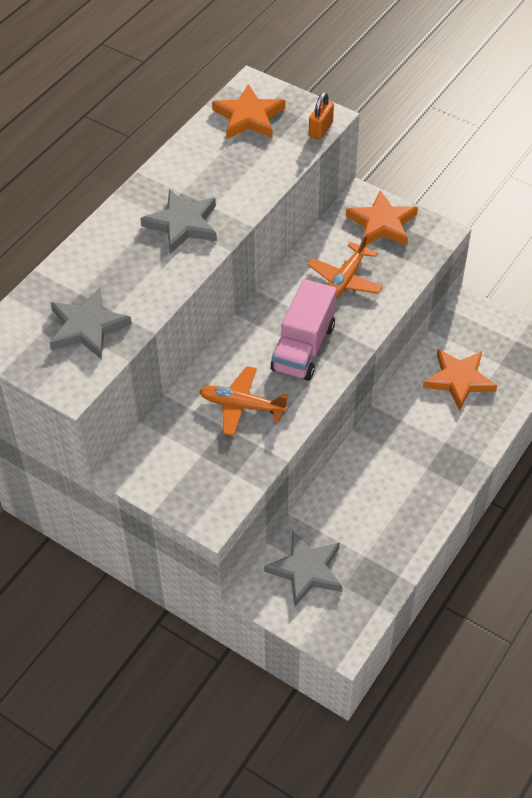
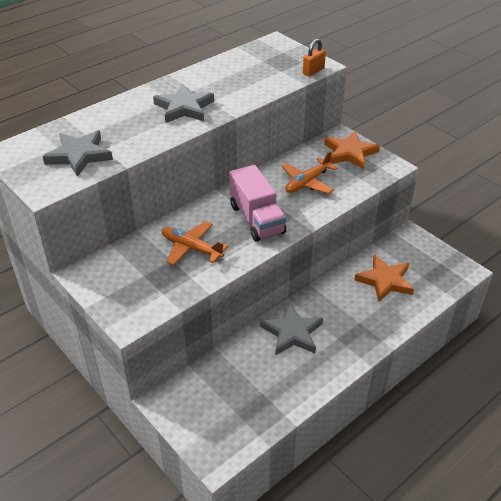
camera: 15 degrees right, 10 degrees down
orange star [212,84,285,139] -> none
grey star [264,530,343,606] -> grey star moved to [260,303,323,356]
pink truck [271,279,337,381] -> pink truck turned 60 degrees counterclockwise [229,165,286,242]

